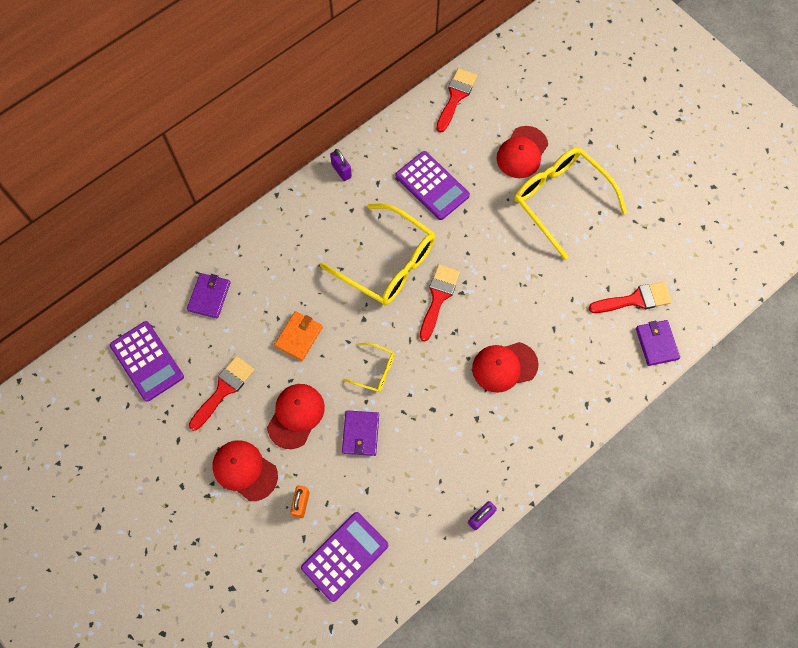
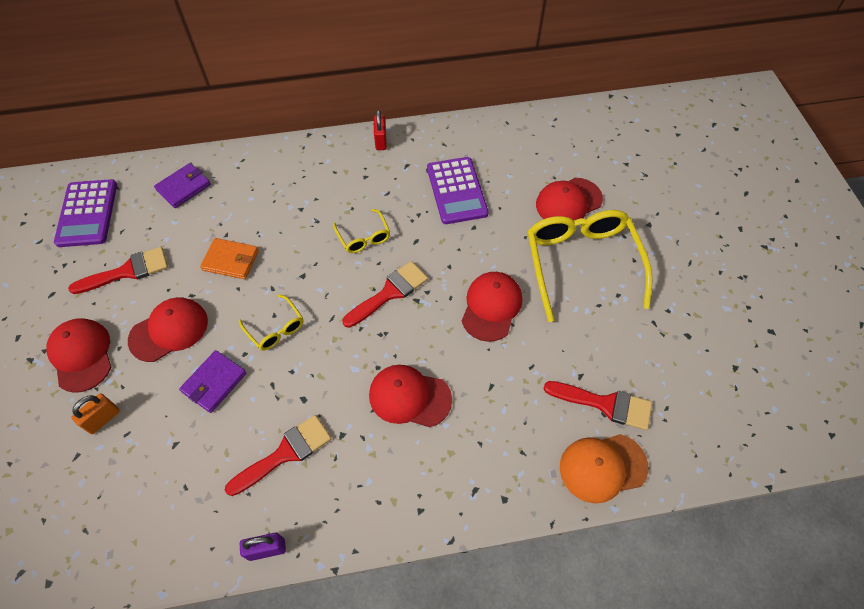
camera: 30 degrees right, 10 degrees down
orange wallet [274,311,323,361] -> orange wallet turned 45 degrees clockwise [200,238,259,279]
purple calculator [301,512,388,602] -> none
yellow glasses [320,203,435,305] -> yellow glasses [333,209,390,253], size x0.47
purple padlock [330,149,352,181] -> red padlock [374,110,387,150]
red brush [436,68,477,133] -> red brush moved to [225,415,332,496]
purple wallet [636,320,680,366] -> orange cap [560,434,648,503]
none -> red cap [462,272,522,342]

